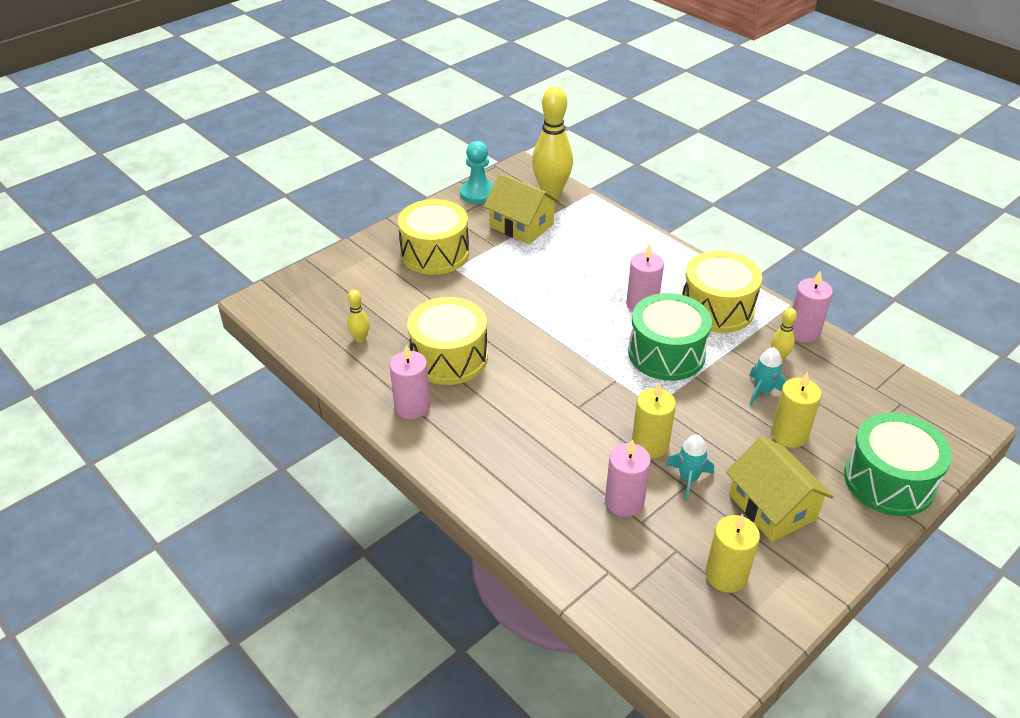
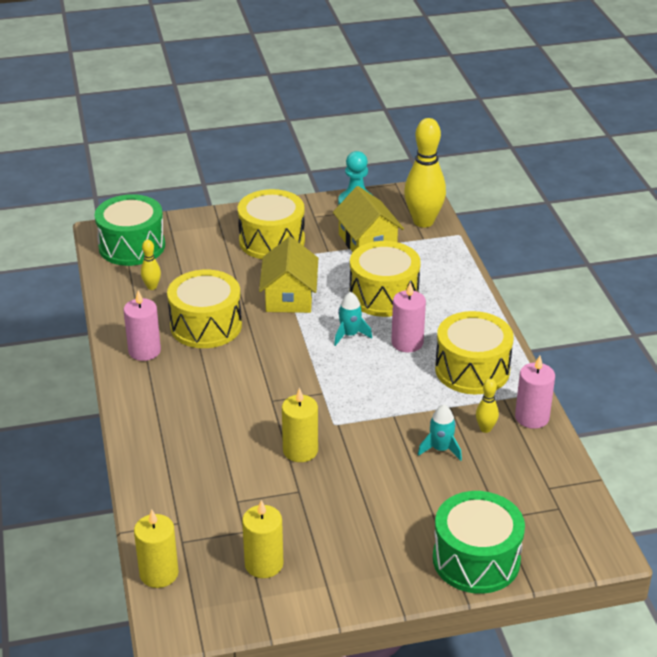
camera: 30 degrees right, 5 degrees down
pink candle [605,439,651,517] -> none
green drum [628,293,712,381] -> green drum moved to [94,194,165,266]
turquoise rocket [666,434,714,500] -> turquoise rocket moved to [334,292,372,346]
yellow house [726,436,834,542] -> yellow house moved to [259,237,318,313]
yellow candle [771,372,822,448] -> yellow candle moved to [134,510,179,588]
none -> yellow drum [349,241,421,317]

